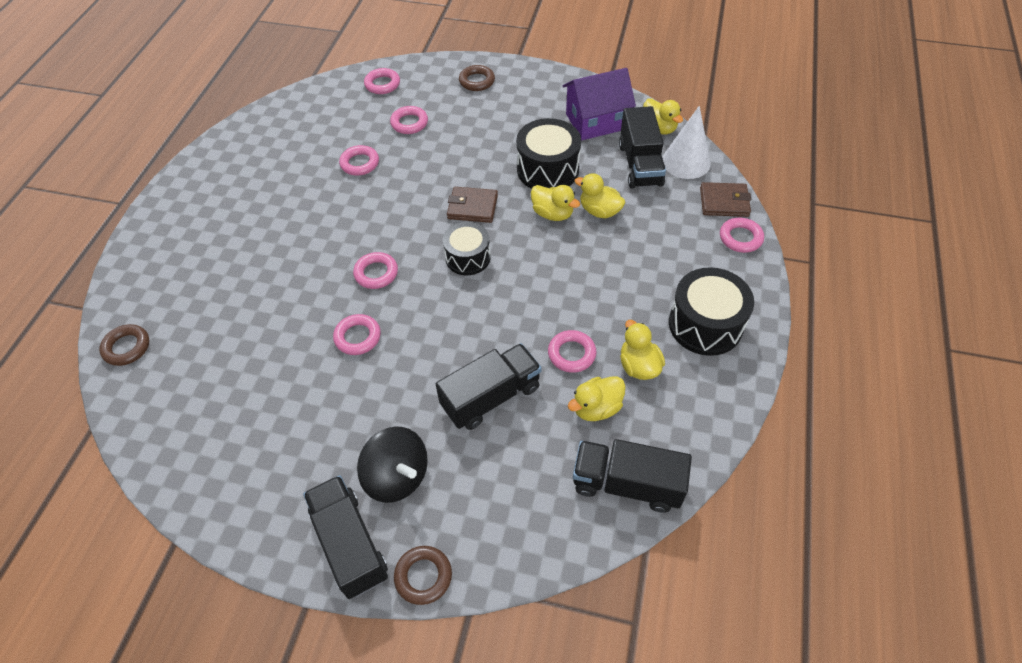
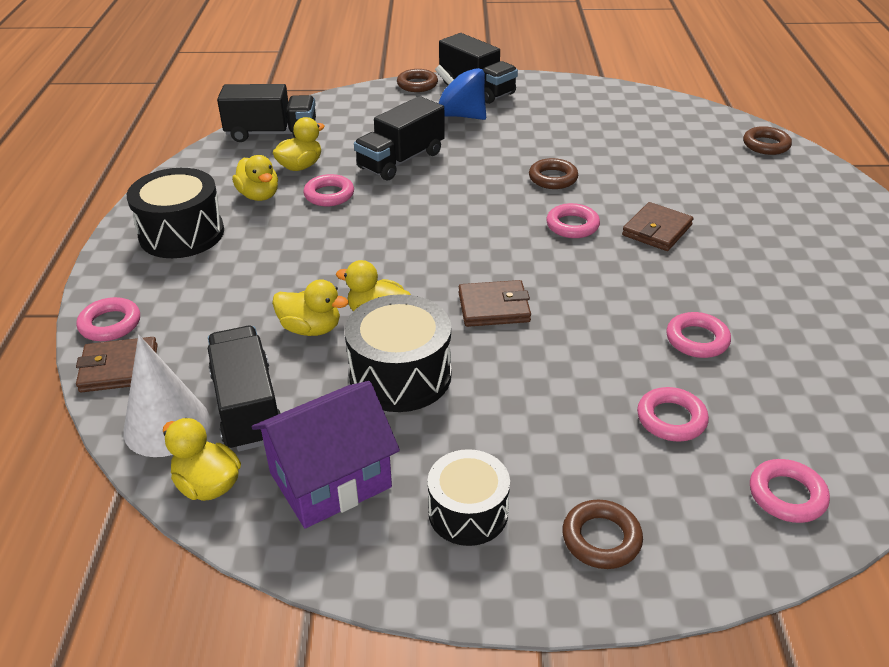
camera: 165 degrees right, 15 degrees down
pink ring [333,314,381,355] -> brown ring [529,158,578,189]
black spinning top [357,427,428,503] -> blue spinning top [435,65,486,120]
black drum [443,222,491,275] -> black drum moved to [428,449,510,546]
none -> brown wallet [622,202,694,251]

